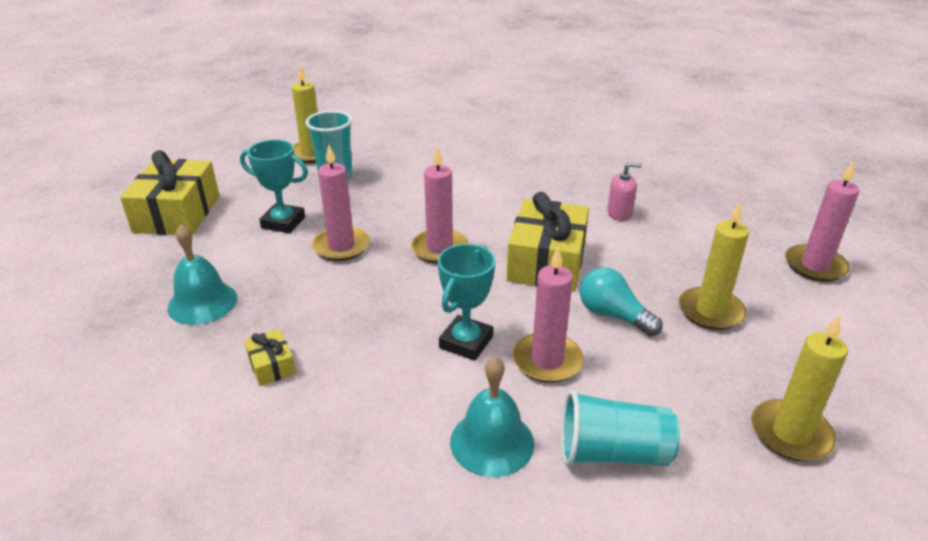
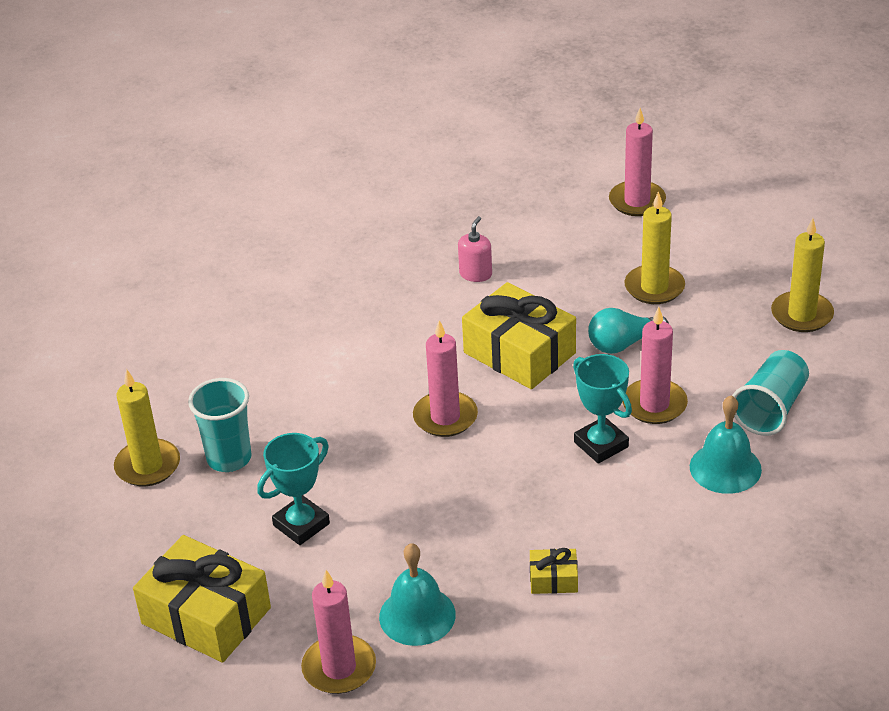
camera: 60 degrees left, 5 degrees up
pink candle [312,145,370,261] -> pink candle moved to [301,570,376,694]

